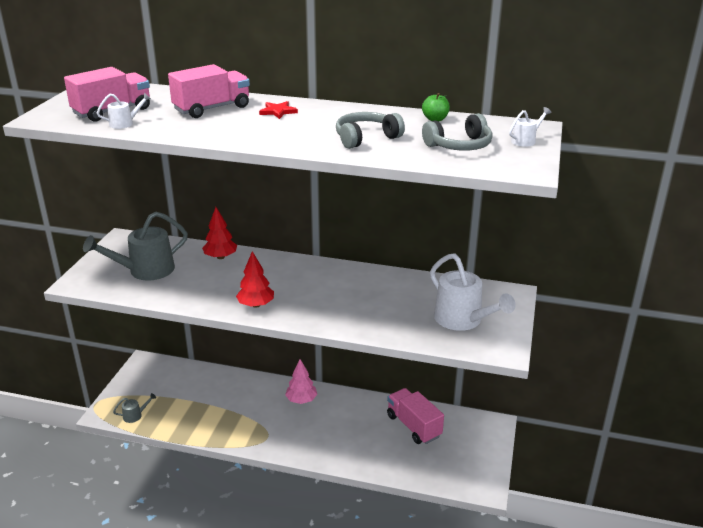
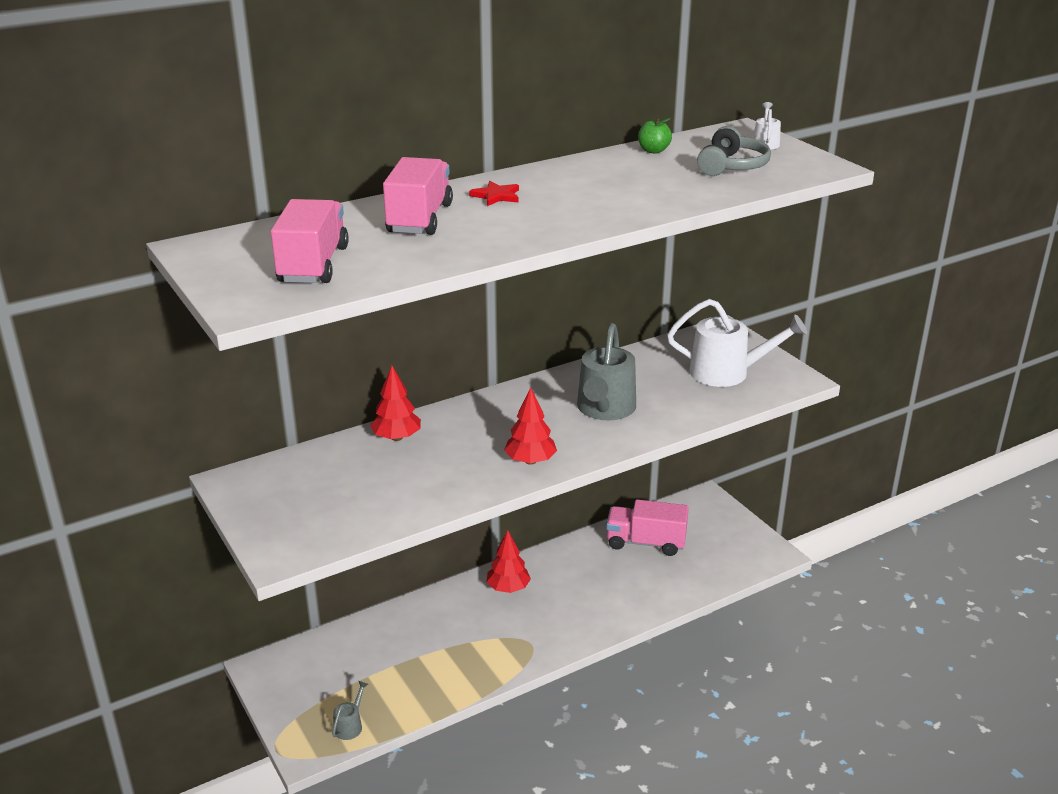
camera: 45 degrees left, 0 degrees up
grey watering can [83,211,188,280] -> grey watering can moved to [577,323,636,420]
white watering can [97,93,151,129] -> none
pink tree [285,359,317,404] -> red tree [487,530,531,593]
grey headphones [336,112,405,149] -> none

